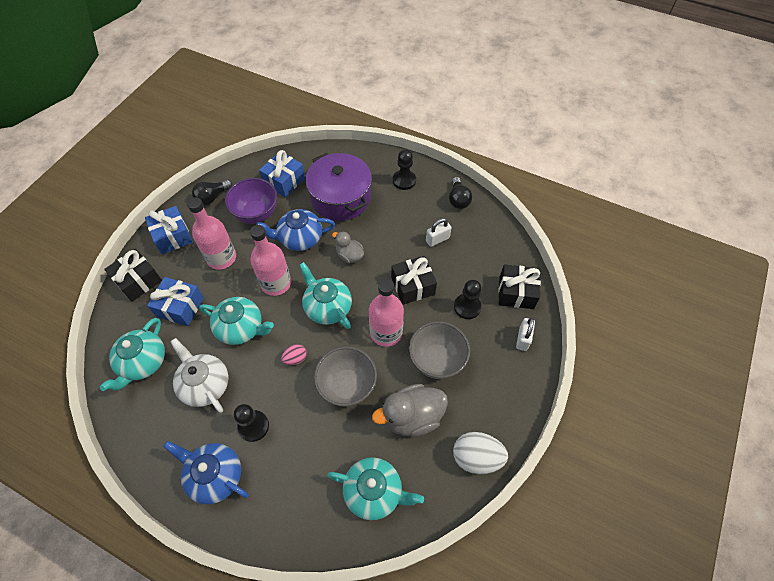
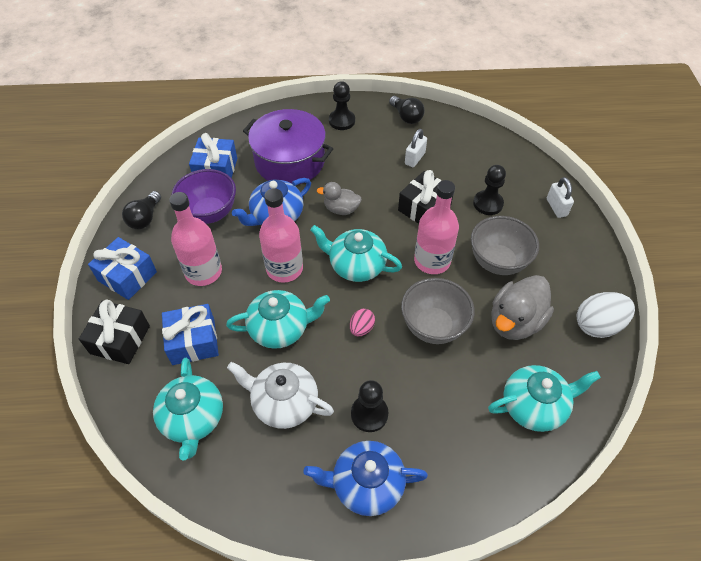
camera: 30 degrees left, 5 degrees down
black gift [498,264,541,309] -> none

